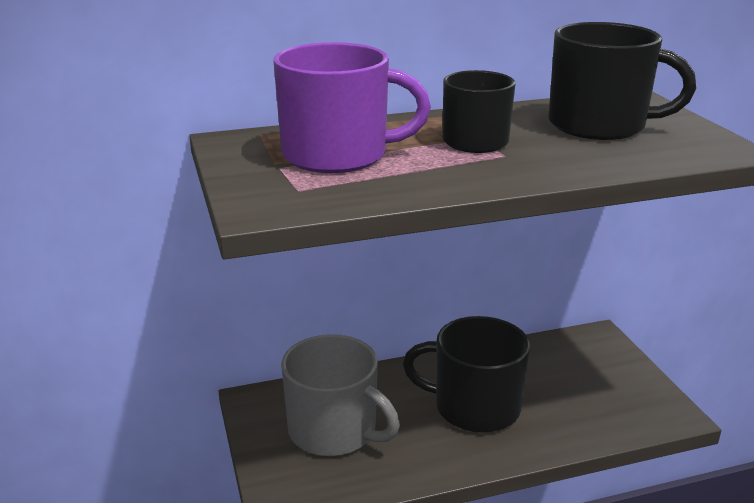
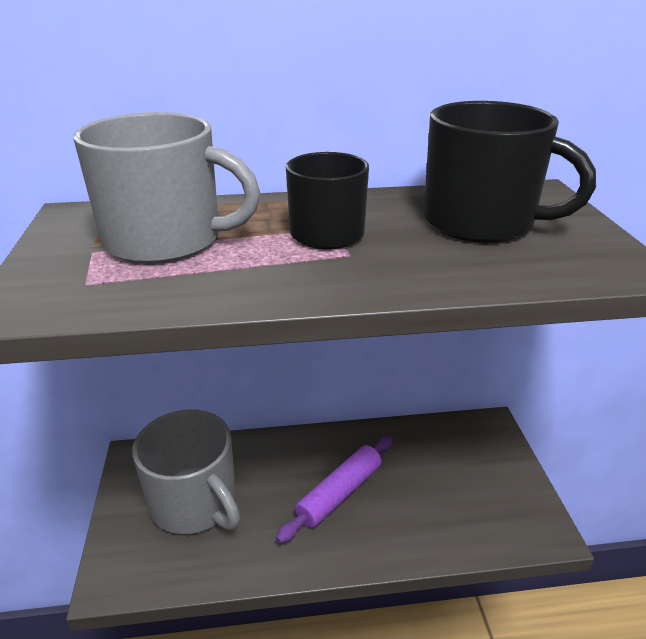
camera: 10 degrees right, 5 degrees up
purple mug [274,42,431,173] -> grey mug [74,112,260,264]
black mug [403,316,530,433] -> purple rolling pin [276,435,394,543]

